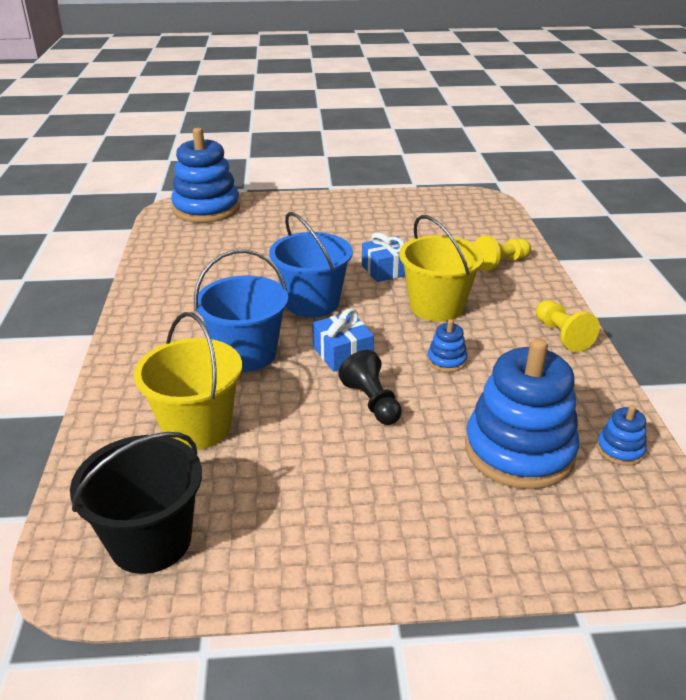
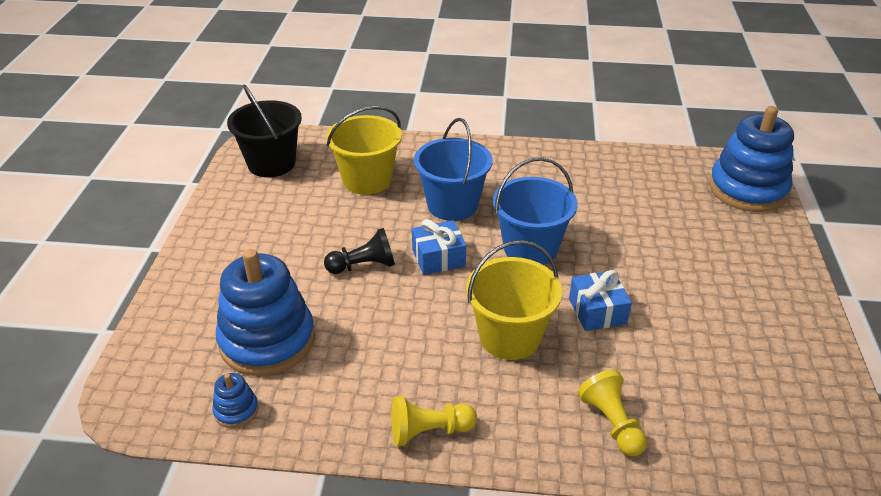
camera: 100 degrees right, 5 degrees up
blue stacking toy [427,319,467,372] -> none

